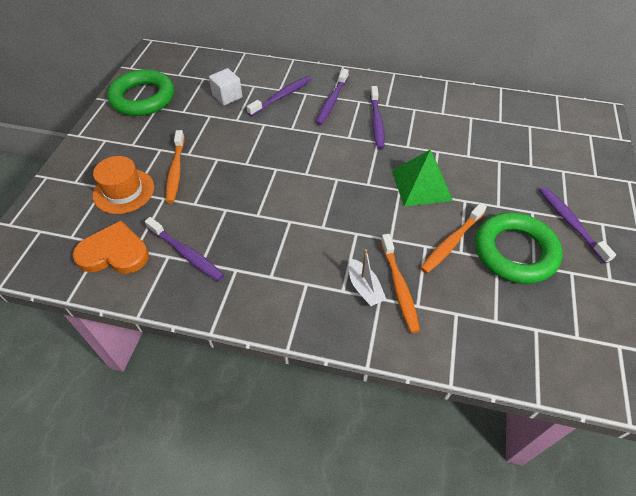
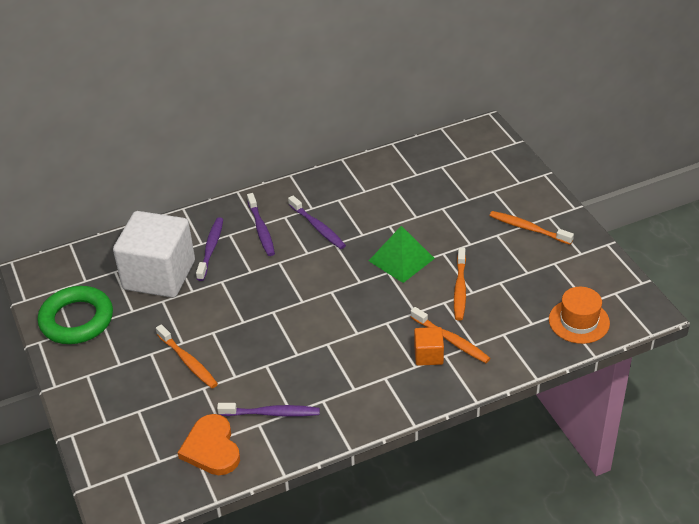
camera: 35 degrees left, 10 degrees down
orange heart [72,221,149,274] -> orange heart turned 75 degrees counterclockwise [177,414,240,475]
orange hat [93,156,154,214] -> orange hat moved to [549,287,610,344]
white cube [209,68,242,106] -> white cube [113,211,195,298], size x2.29
white boat [349,249,387,306] -> orange cube [414,327,444,366]
green ring [475,212,563,284] -> none
purple toothbrush [539,187,616,264] -> orange toothbrush [490,211,574,245]

